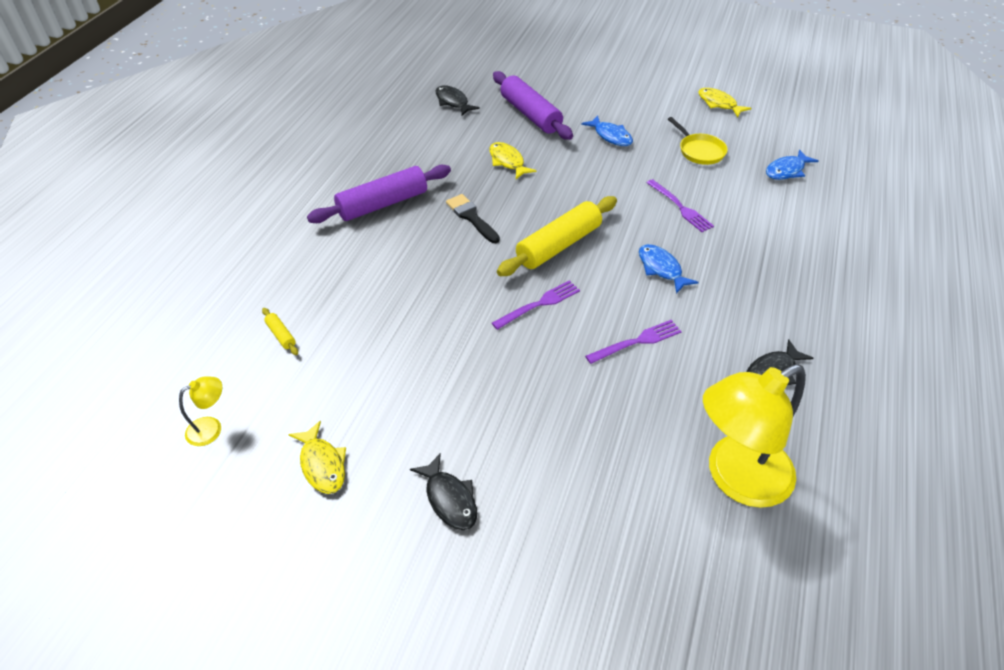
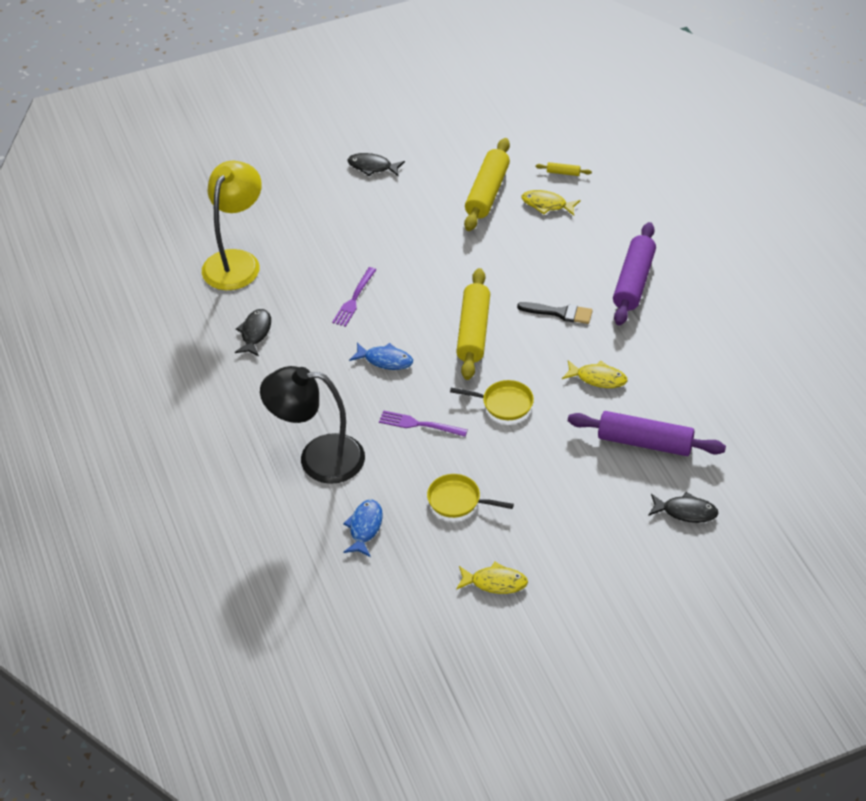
camera: 140 degrees right, 0 degrees up
yellow lamp [179,377,222,446] -> none
yellow fish [288,421,346,494] -> yellow fish moved to [522,190,581,216]
black fish [435,85,480,116] -> black fish moved to [648,492,718,523]
purple fork [492,280,580,330] -> none
blue fish [581,115,633,146] -> none
none -> black lamp [260,366,365,484]
none -> yellow pan [450,380,534,420]
none -> yellow rolling pin [464,138,510,231]

